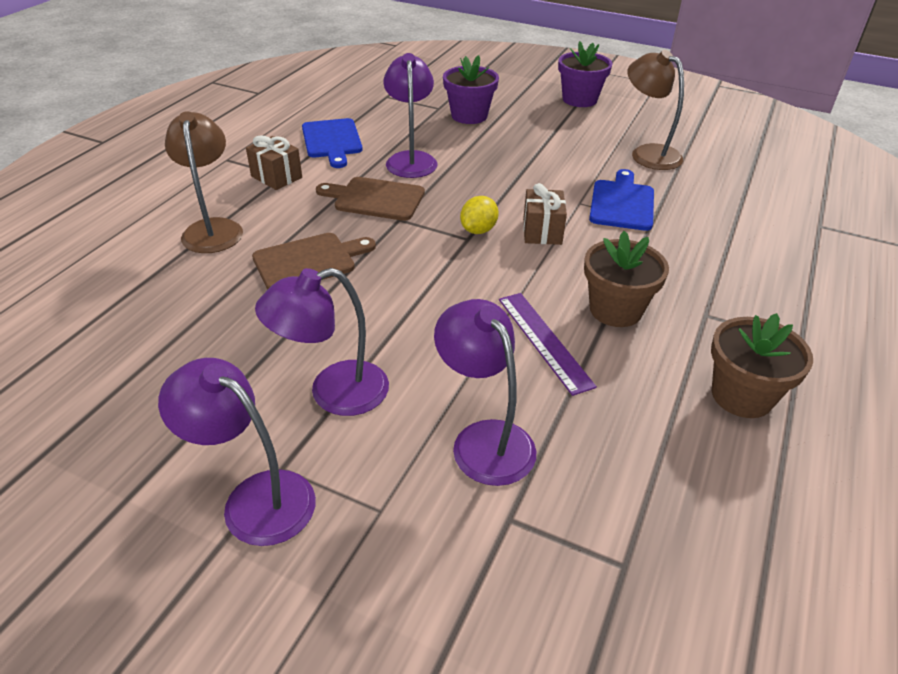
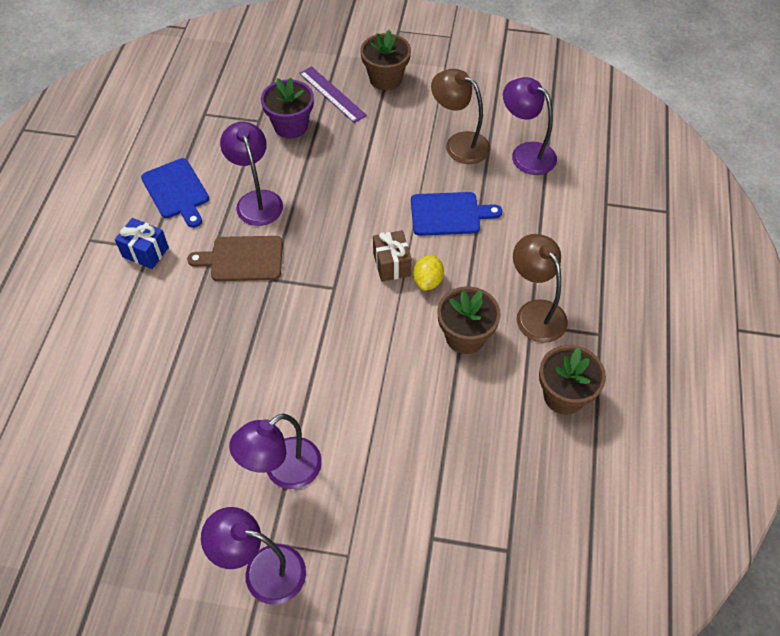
camera: 15 degrees left, 15 degrees up
brown lamp [165,111,243,253] -> brown lamp moved to [513,234,568,343]
brown gift [246,135,302,190] -> blue gift [115,218,169,269]
brown cutting board [252,233,376,289] -> none
purple lamp [434,299,536,486] -> purple lamp moved to [503,77,557,175]
yellow lemon [460,196,499,234] -> yellow lemon moved to [413,255,444,291]
purple ruler [499,293,597,396] -> purple ruler moved to [299,66,367,123]
purple flower pot [558,41,613,107] -> brown flower pot [360,30,411,90]
blue cutting board [589,169,654,231] -> blue cutting board turned 90 degrees clockwise [411,192,502,236]

